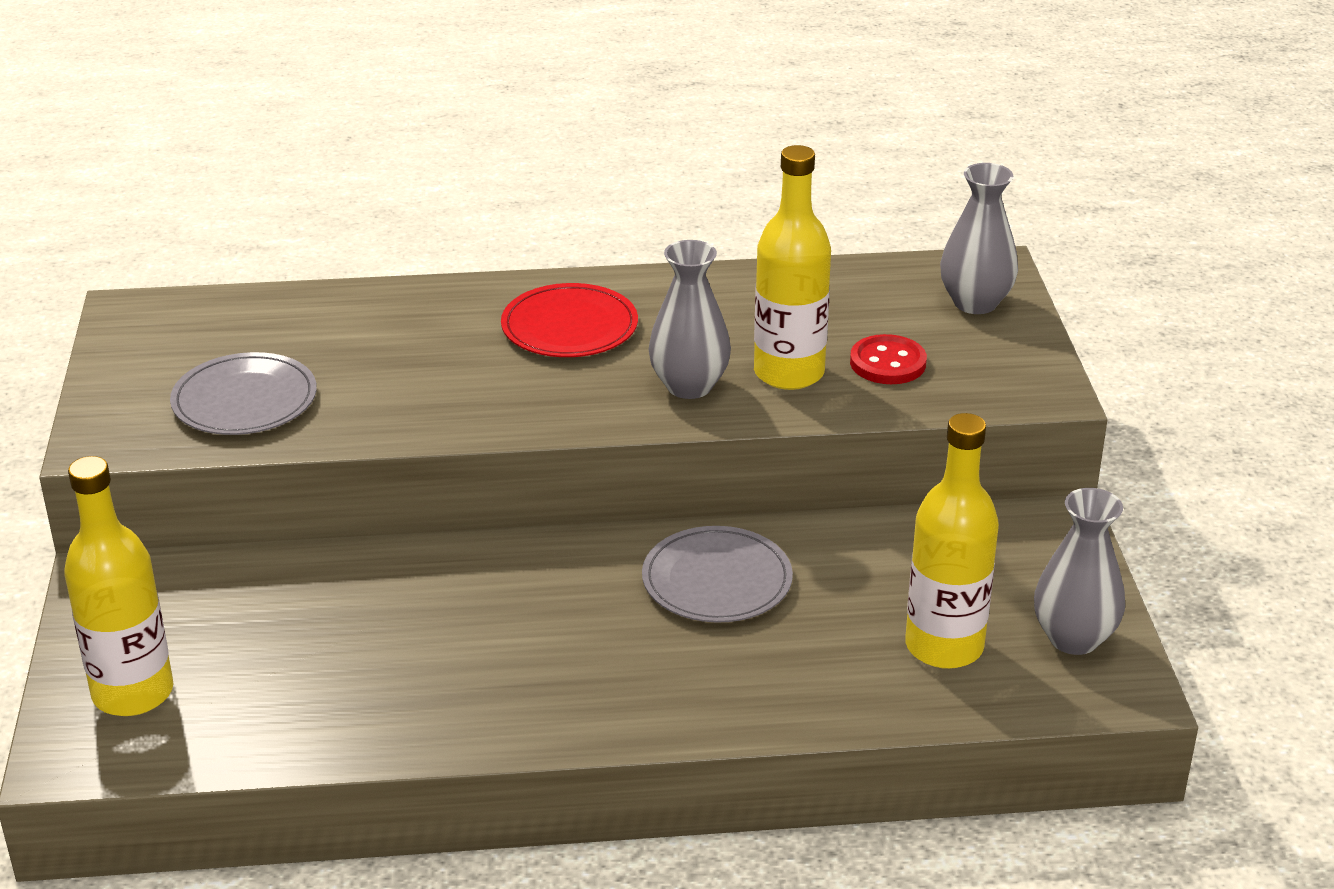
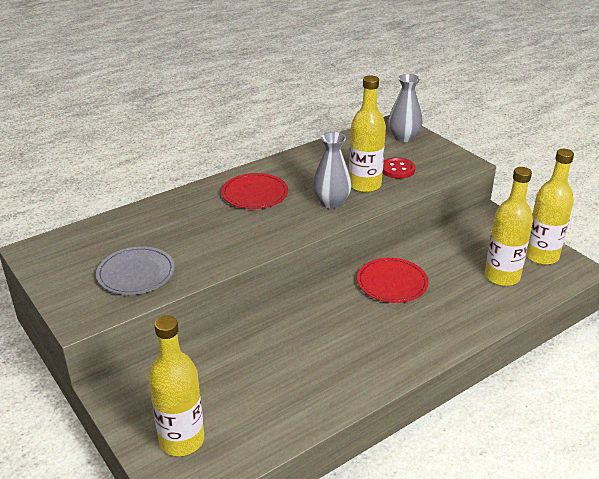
camera: 30 degrees left, 0 degrees up
grey plate [642,526,793,623] -> red plate [357,258,428,303]
grey vase [1034,488,1125,655] -> yellow bottle [526,149,574,265]

